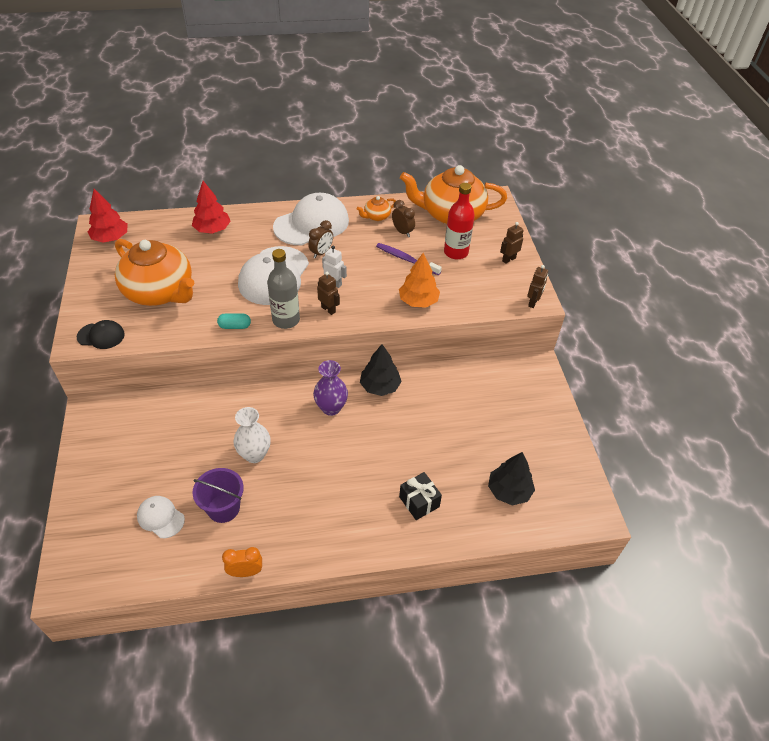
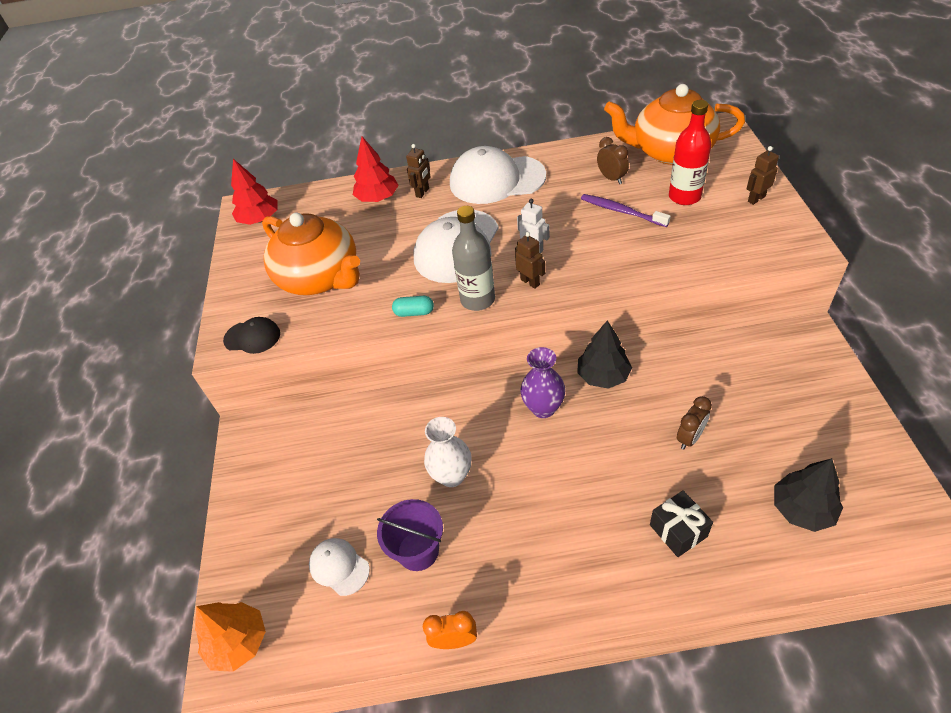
camera: 10 degrees right, 0 degrees up
white cap [273,193,349,245] -> white cap turned 150 degrees counterclockwise [450,146,546,204]
brown clock [308,220,333,258] -> brown clock moved to [677,396,712,450]
orange teapot [357,196,396,221] -> none
orange tree [399,253,440,308] -> orange tree moved to [195,602,266,672]
brown robot [527,265,548,308] -> brown robot moved to [406,144,431,198]

